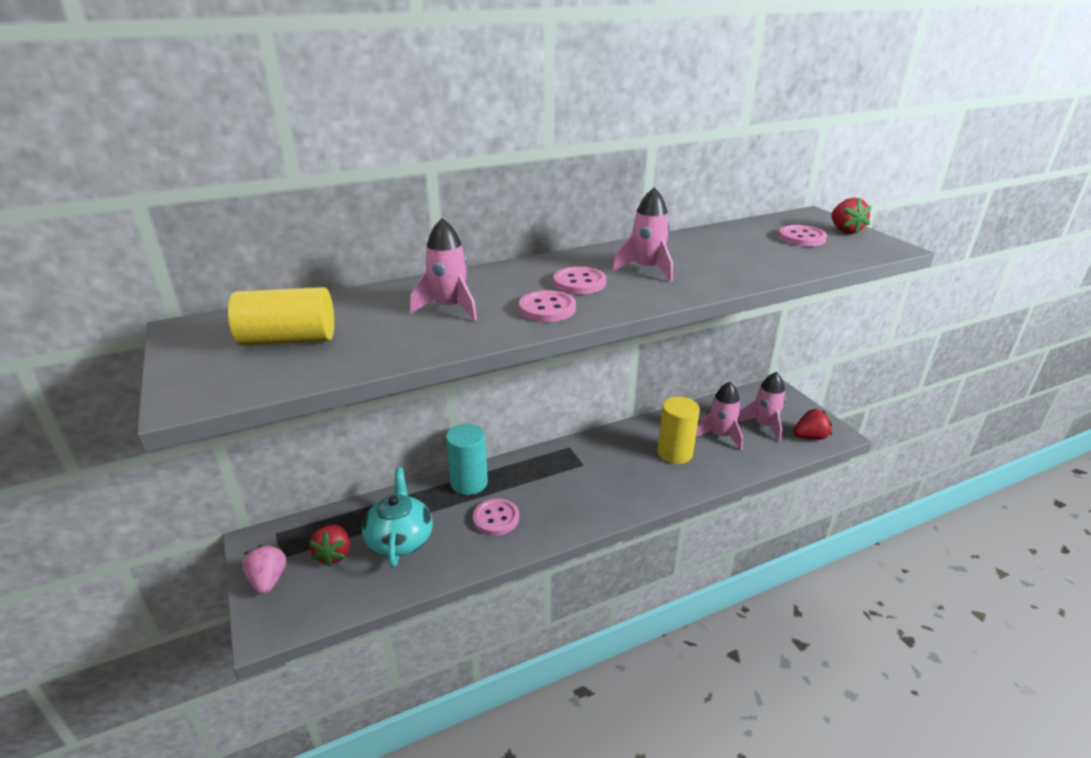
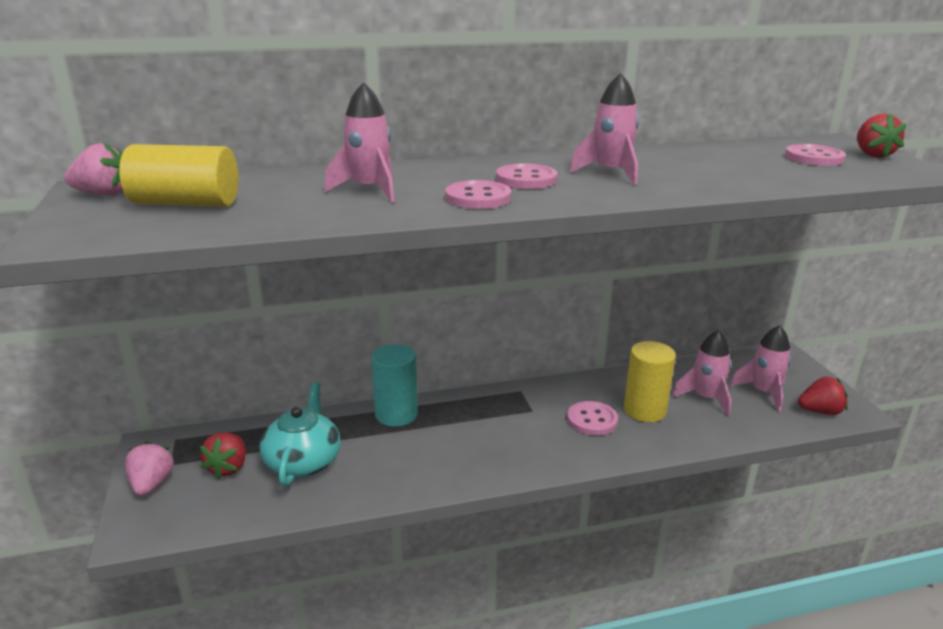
camera: 10 degrees right, 5 degrees down
pink button [473,498,519,536] -> pink button moved to [567,401,618,436]
none -> pink strawberry [64,142,123,196]

